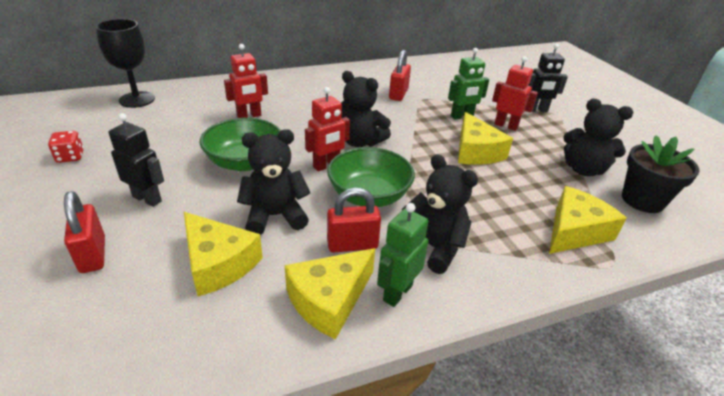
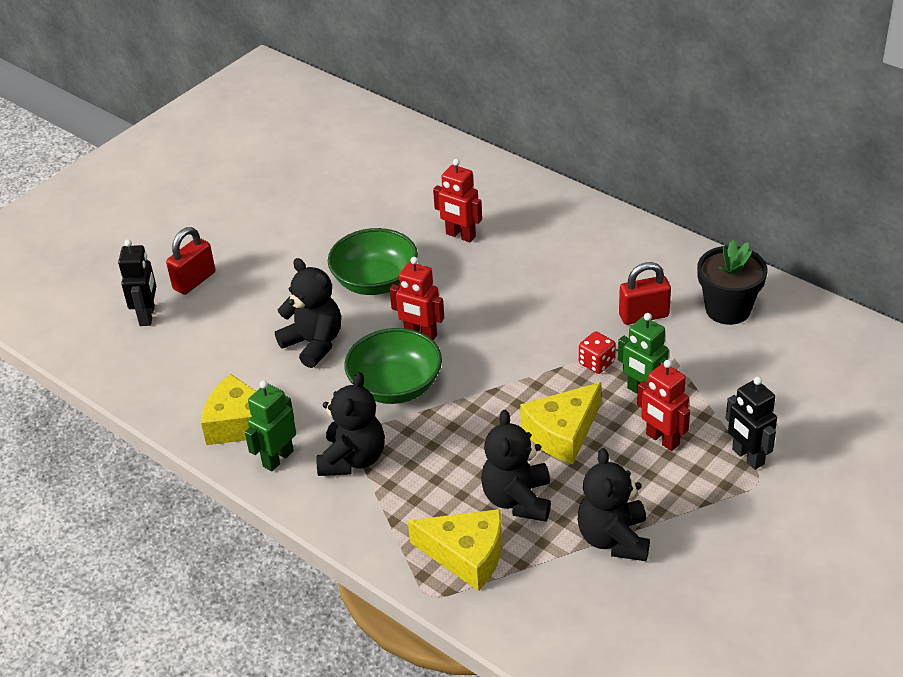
camera: 65 degrees right, 5 degrees up
red dice [48,131,84,163] -> red dice moved to [579,331,616,374]
black goblet [96,19,155,108] -> none
black robot [109,113,164,207] -> black robot moved to [118,239,156,326]
yellow cheese [184,212,263,296] -> none
red padlock [327,188,381,253] -> none
black teddy bear [341,71,391,147] -> black teddy bear moved to [481,410,551,522]
green robot [377,203,428,307] -> green robot turned 60 degrees counterclockwise [245,380,296,471]
red robot [492,56,538,131] -> red robot turned 135 degrees clockwise [637,360,690,451]
black flower pot [622,135,700,213] -> black flower pot moved to [697,240,767,325]

